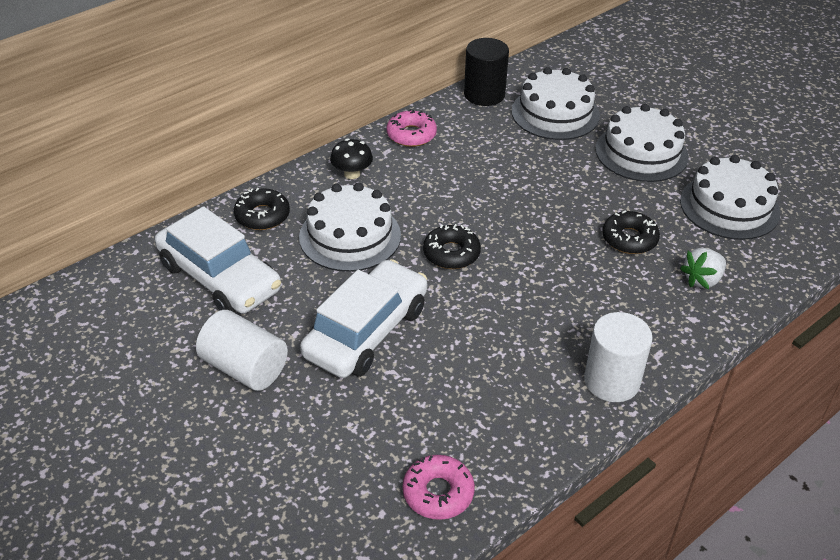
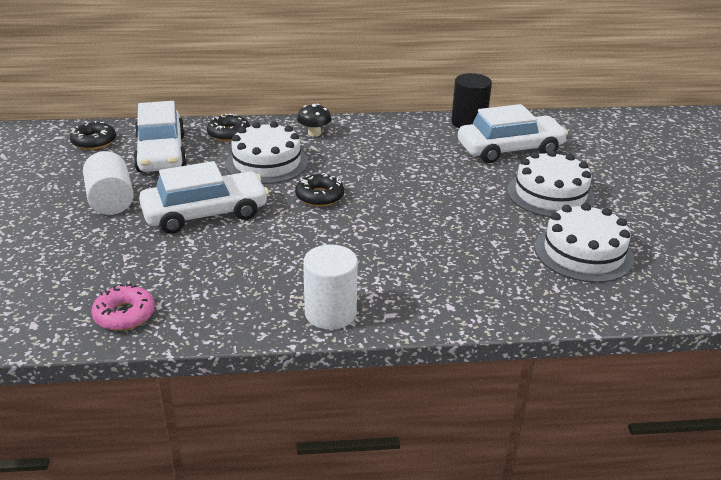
camera: 35 degrees right, 10 degrees down
pink donut [386,109,437,147] -> none
white cake [511,67,600,140] -> white car [458,104,568,163]
black donut [602,210,660,254] -> black donut moved to [70,121,116,150]
white strawberry [680,248,726,289] -> none

